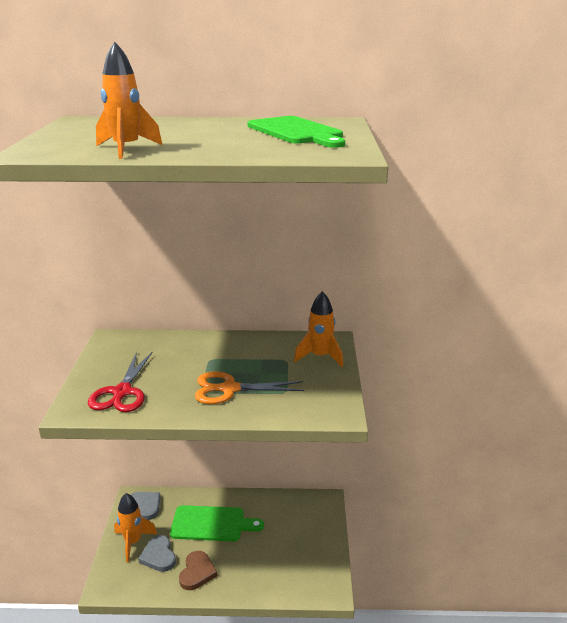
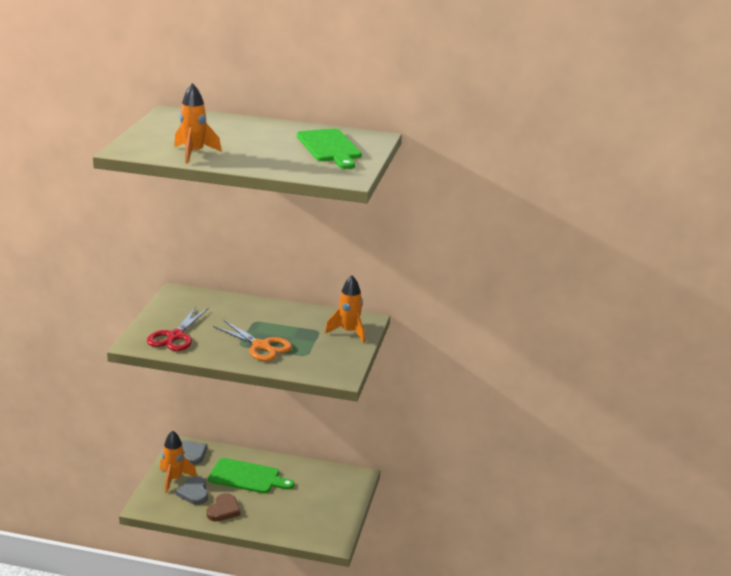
camera: 10 degrees right, 0 degrees up
orange scissors [195,371,304,404] -> orange scissors turned 150 degrees counterclockwise [213,320,292,361]

